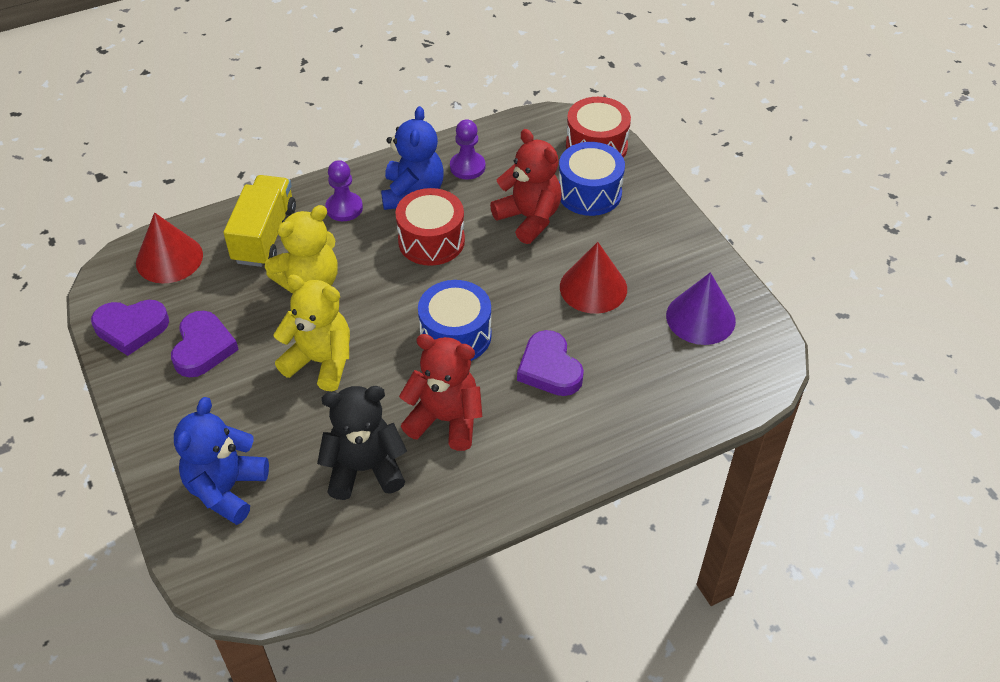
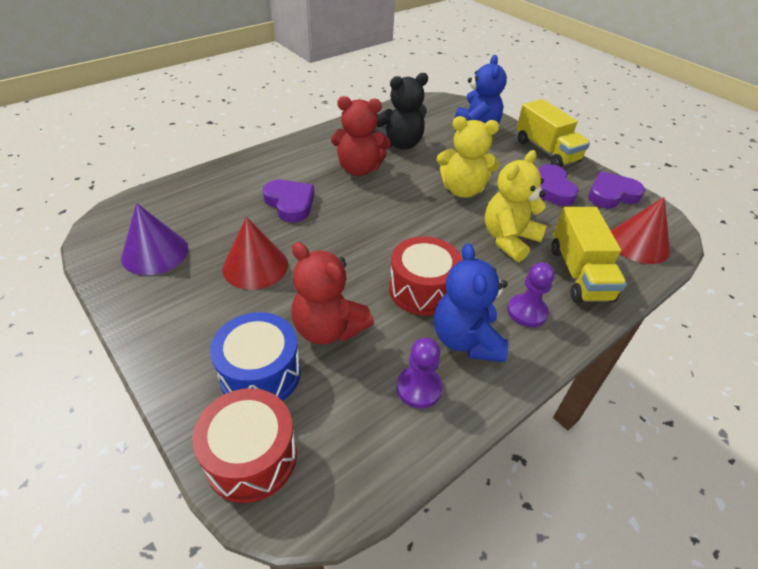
camera: 165 degrees right, 5 degrees down
blue drum [418,280,492,361] -> none
none -> yellow truck [516,99,590,167]

